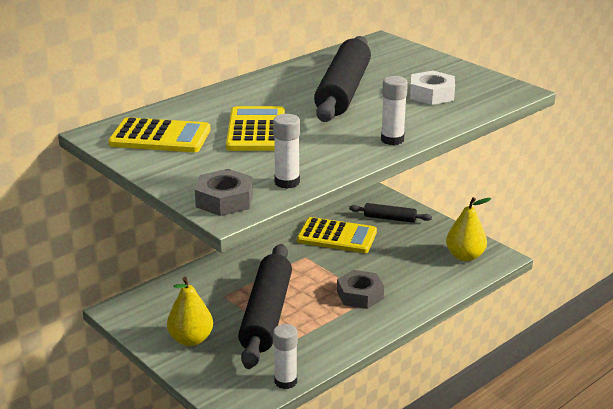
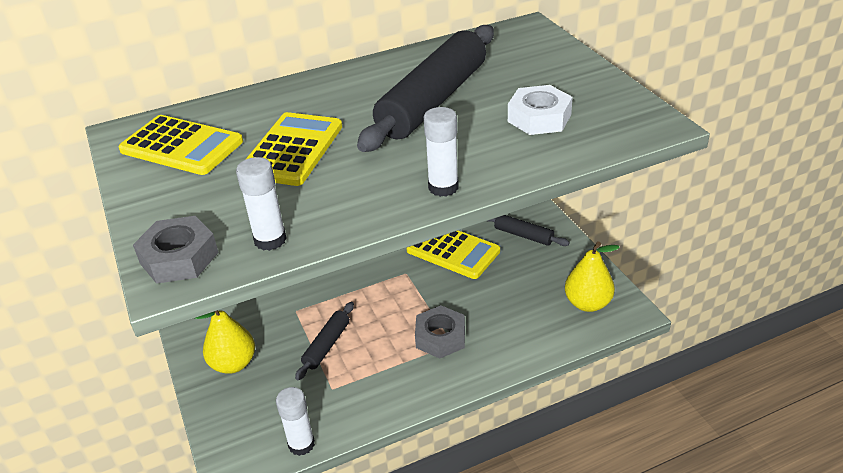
camera: 20 degrees right, 10 degrees up
black rolling pin [238,244,292,369] -> black rolling pin [295,302,354,380], size x0.48

